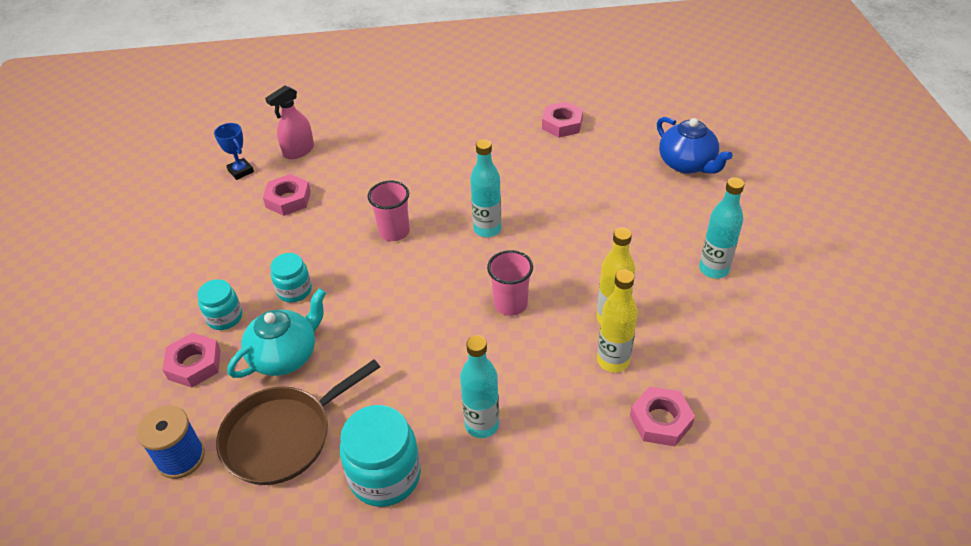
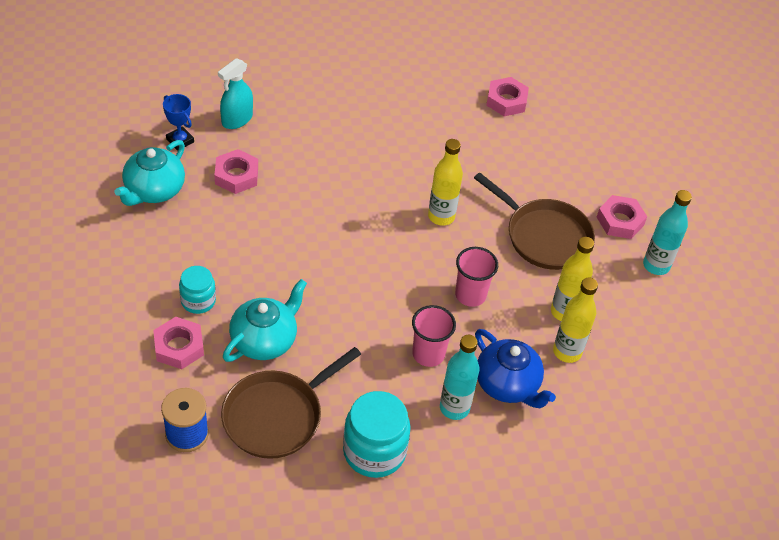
camera: 10 degrees left, 5 degrees up
pink spray bottle [265,85,314,159] -> turquoise spray bottle [218,58,253,129]
turquoise jar [270,253,312,303] -> none
pink cup [368,181,410,241] -> pink cup moved to [412,305,456,367]
turquoise bottle [470,139,501,237] -> yellow bottle [428,139,463,226]
pink nut [630,387,695,446] -> pink nut moved to [597,195,647,239]
blue teapot [657,117,733,174] -> blue teapot moved to [475,329,556,408]
none -> turquoise teapot [115,140,185,206]
none -> brown pan [474,173,595,270]

